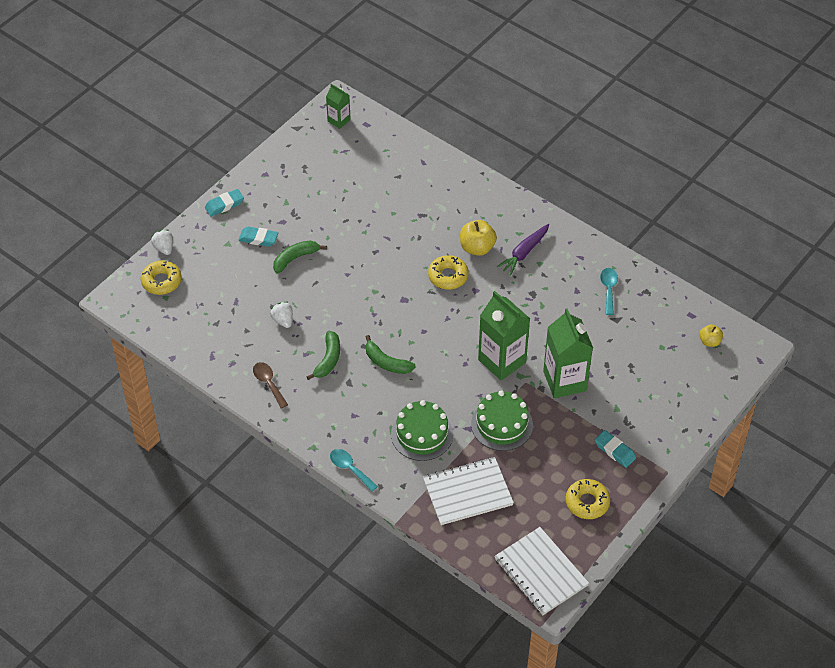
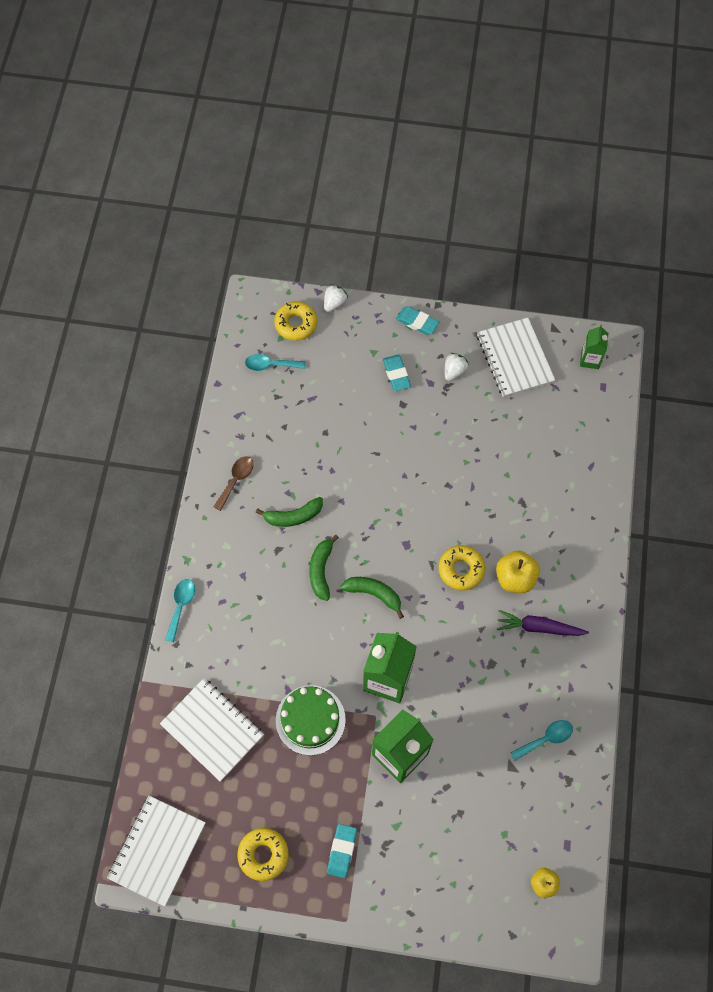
camera: 60 degrees right, 15 degrees up
white strawberry [270,302,293,328] -> white strawberry moved to [445,353,469,381]
green banana [273,240,327,273] -> green banana moved to [340,577,404,619]
green cake [391,400,453,461] -> none
none -> turquoise spoon [245,354,305,371]
none -> white notebook [477,318,555,397]

